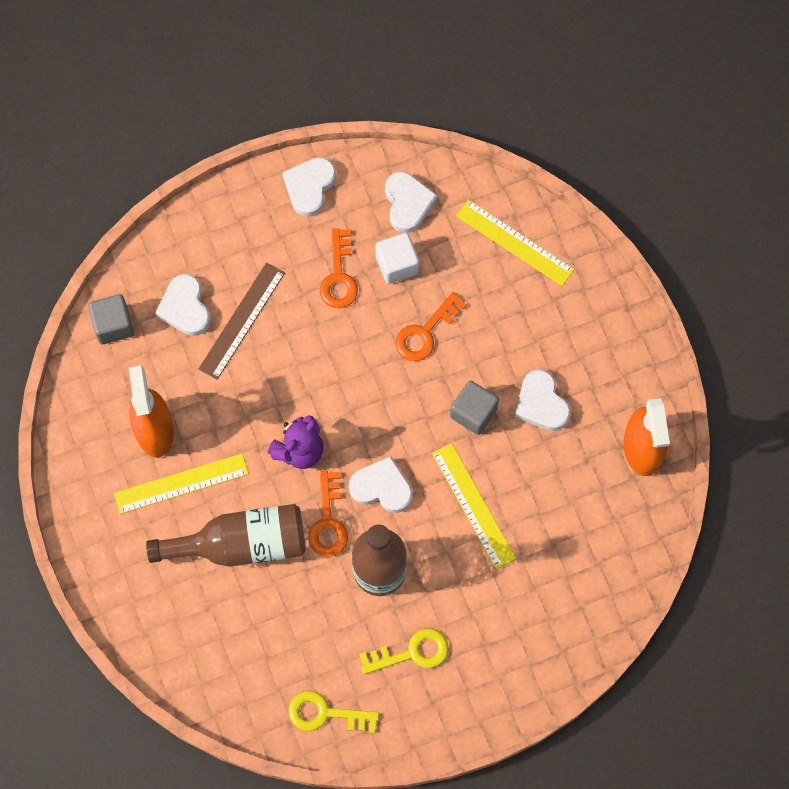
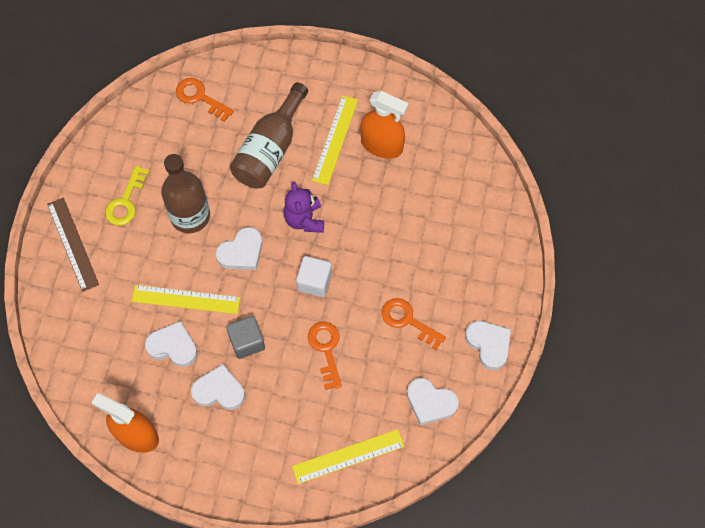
camera: 125 degrees right, 5 degrees down
grey cube [88,294,134,344] -> none
white heart [155,274,211,336] -> white heart moved to [145,321,197,367]
brown ruler [199,262,285,380] -> brown ruler moved to [47,198,99,292]
yellow key [288,691,379,733] -> none
orange key [308,471,348,557] -> orange key moved to [176,78,234,122]
white cube [375,233,419,284] -> white cube moved to [296,256,332,297]

